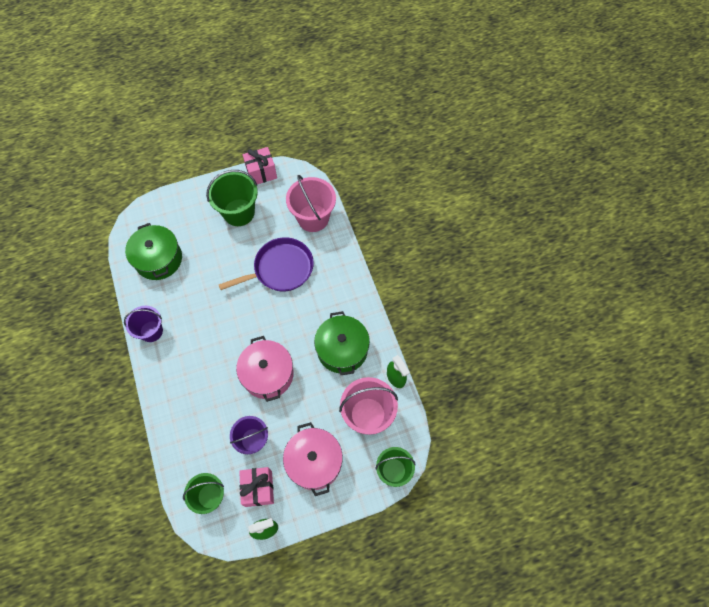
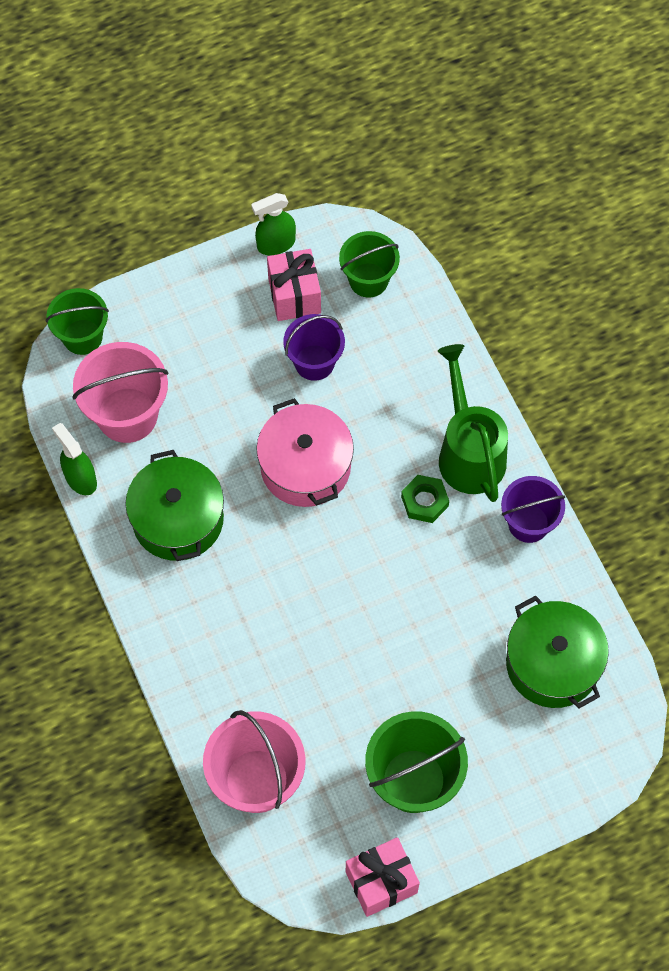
camera: 175 degrees right, 0 degrees up
purple pan [219,237,314,291] -> none
pink pot [283,422,343,496] -> none
none -> green nut [401,475,449,523]
none -> green watering can [438,344,508,502]

